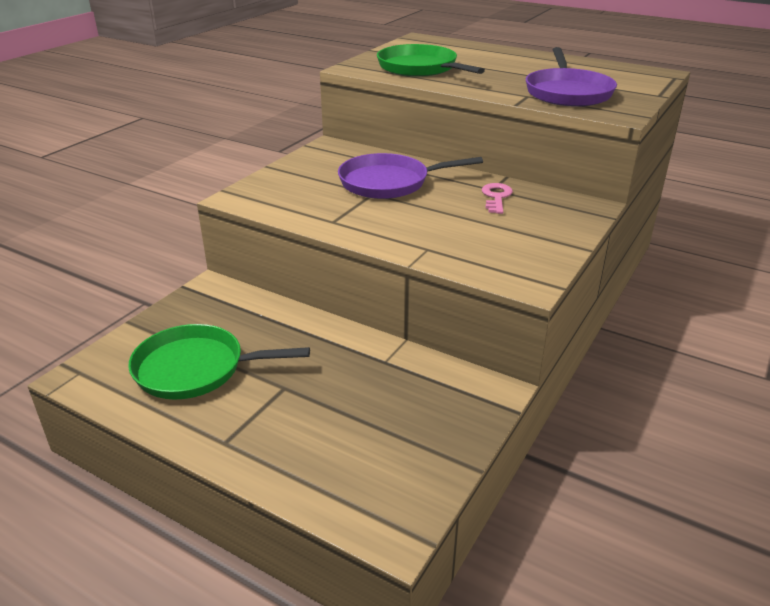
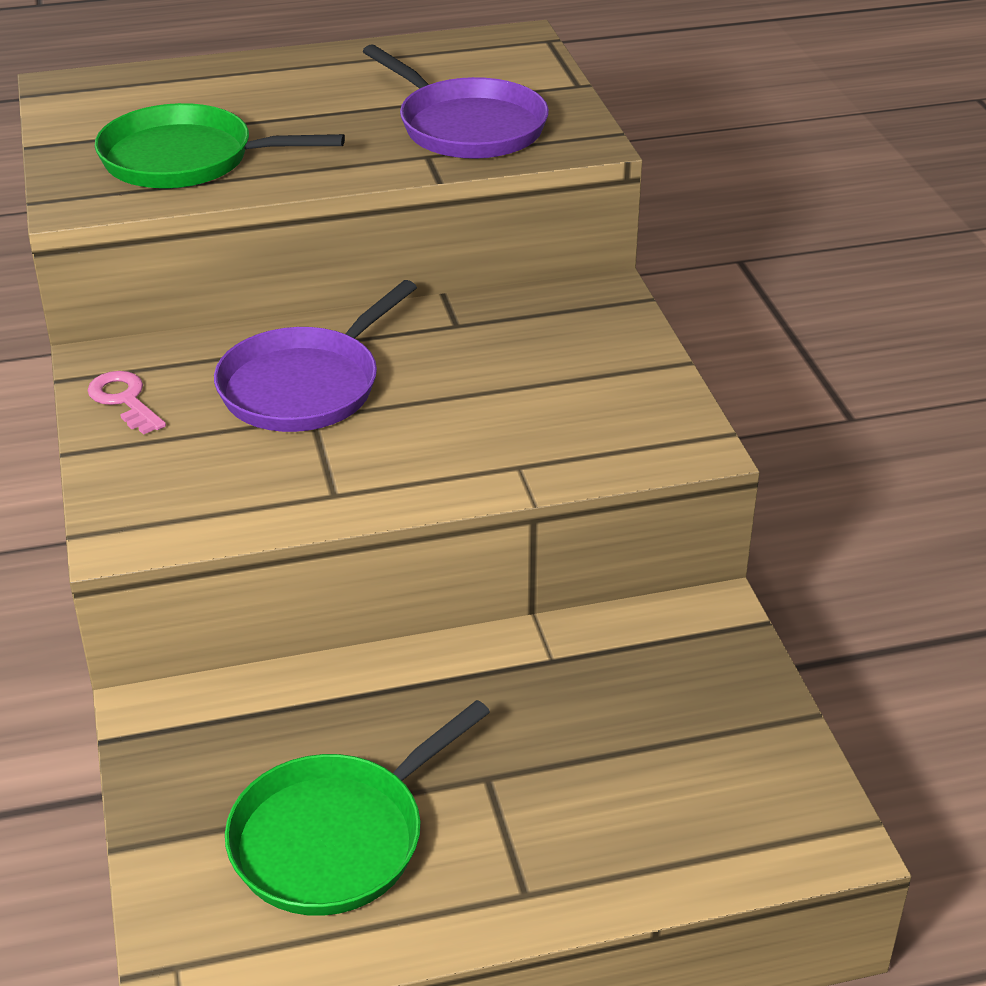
camera: 45 degrees left, 5 degrees up
pink key [482,183,513,214] -> pink key moved to [87,371,166,435]

